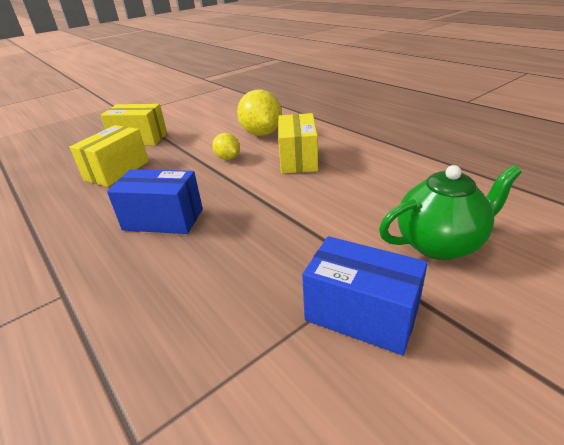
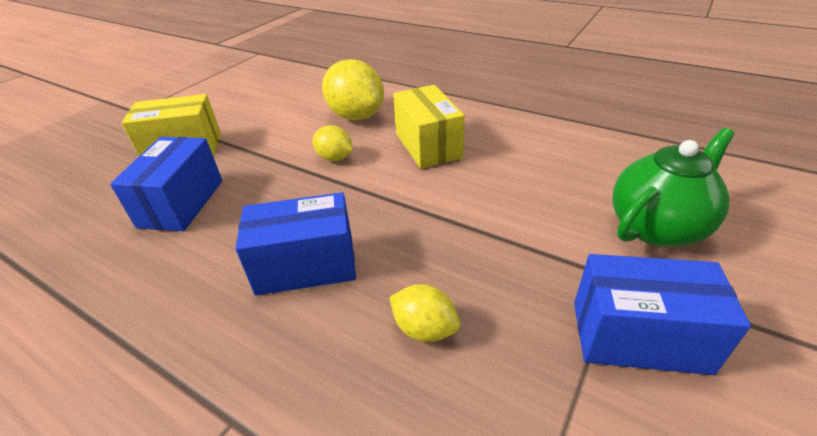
camera: 20 degrees left, 5 degrees up
yellow box [70,125,149,187] -> blue box [110,137,222,231]
none -> yellow lemon [389,284,460,342]

